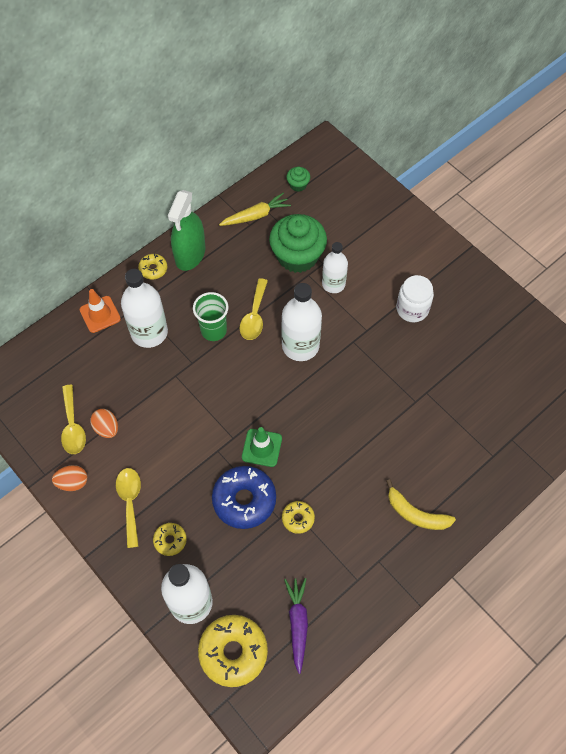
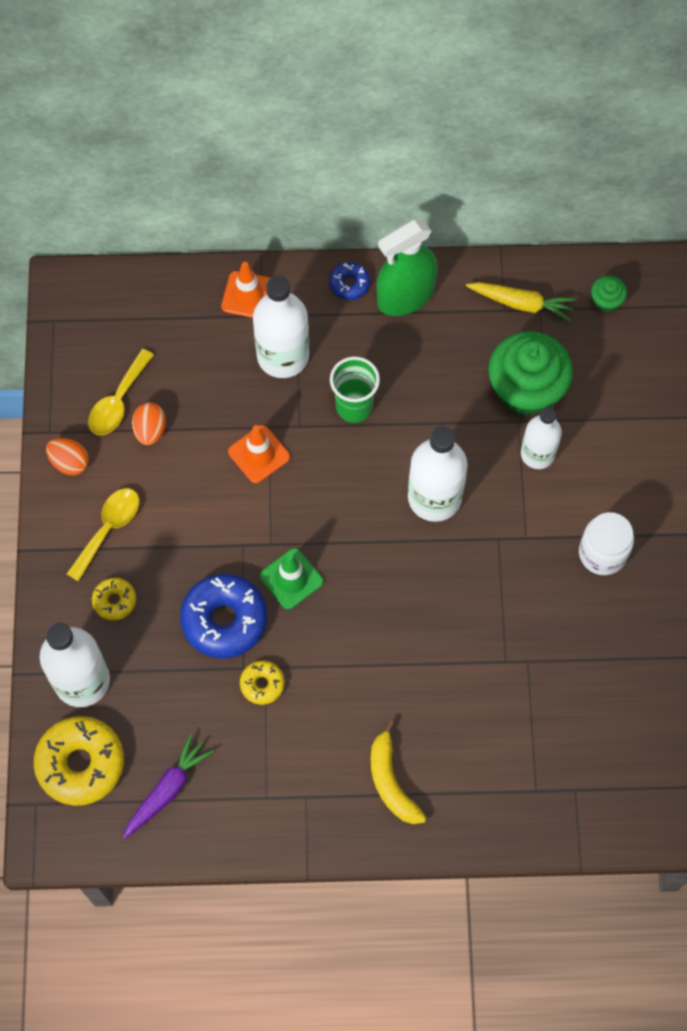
camera: 40 degrees right, 5 degrees up
yellow donut [138,254,167,280] -> blue donut [329,262,370,300]
yellow spoon [240,278,268,340] -> none
none -> orange traffic cone [228,425,290,483]

